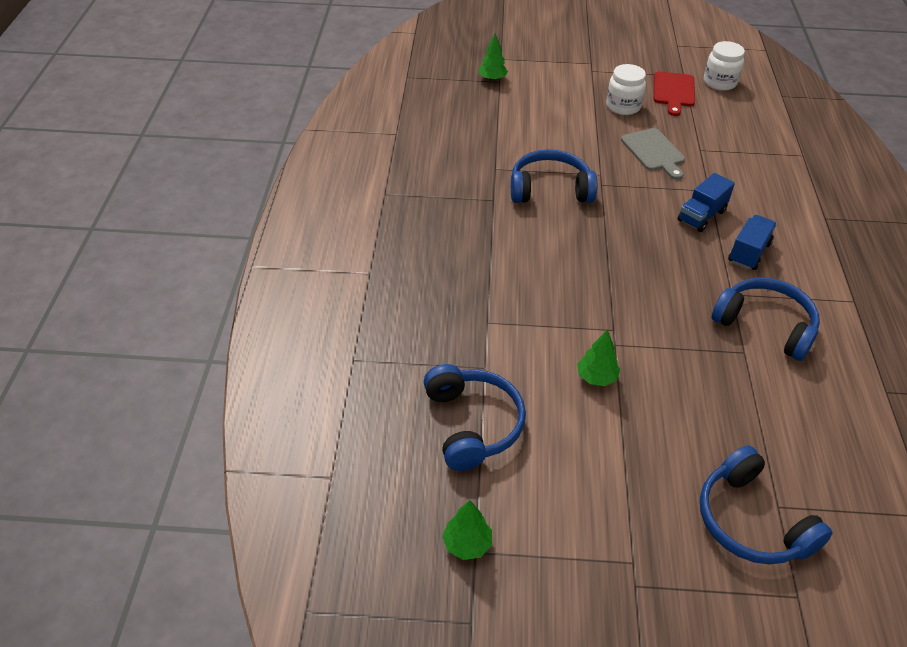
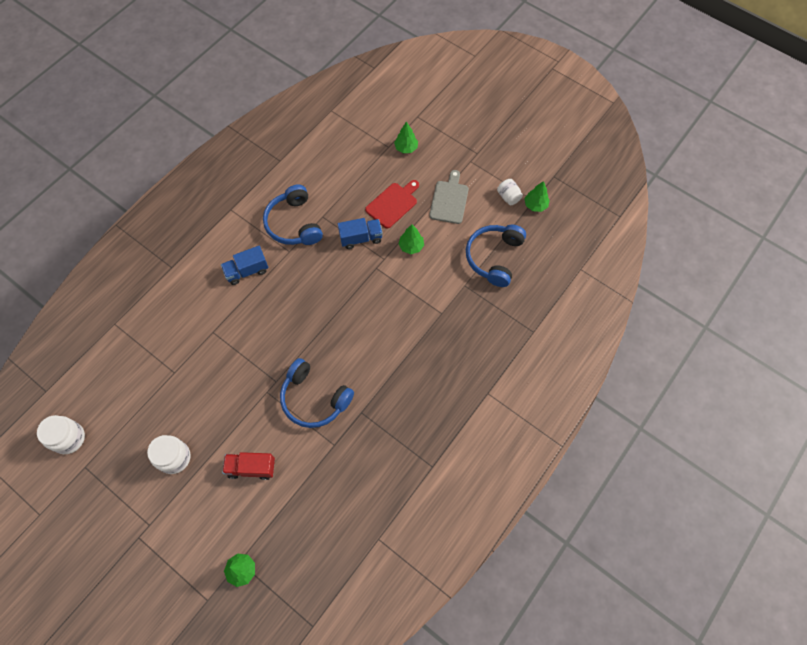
camera: 145 degrees left, 20 degrees up
grey cutting board [621,128,685,180] -> grey cutting board moved to [429,170,469,224]
red cutting board [654,72,695,116] -> red cutting board moved to [365,180,419,229]
blue truck [678,173,735,232] -> blue truck moved to [338,218,383,249]
blue headphones [700,445,833,564] -> green tree [394,121,418,153]
none -> red truck [222,452,275,480]
none -> white jar [497,179,523,205]

